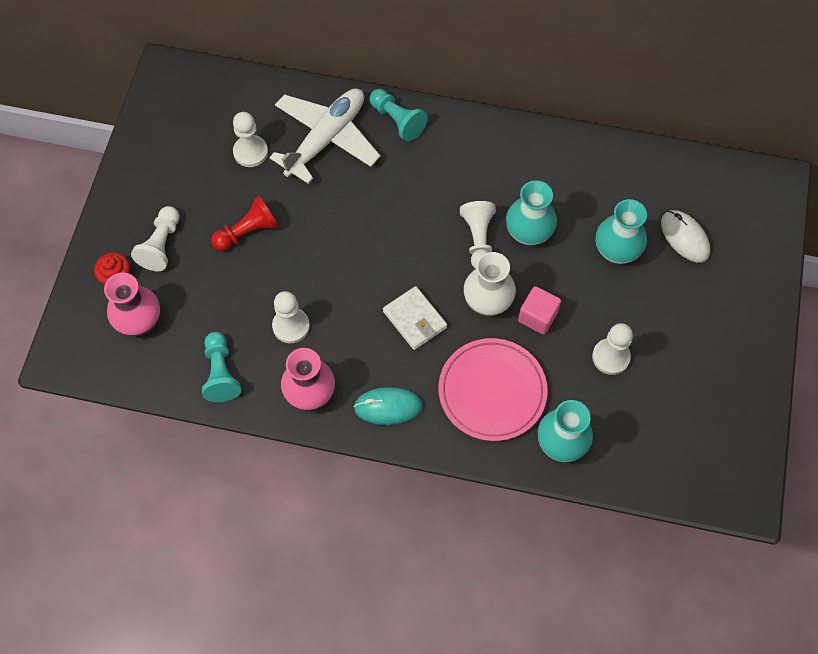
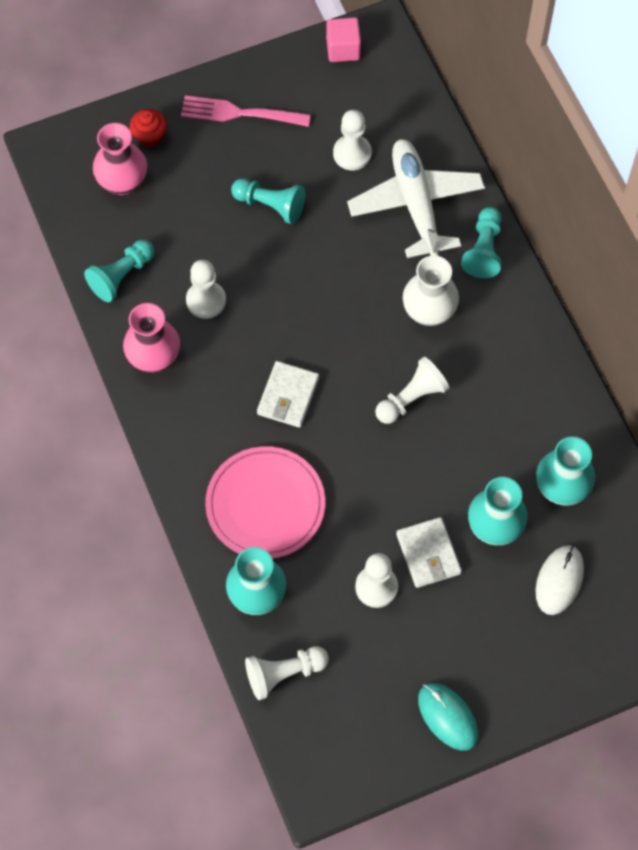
camera: 55 degrees right, 0 degrees up
white pawn [131,206,180,271] -> white pawn moved to [245,646,329,700]
red pawn [211,196,279,251] -> turquoise pawn [231,178,305,224]
white plane [269,88,380,184] -> white plane turned 105 degrees counterclockwise [347,139,485,258]
turquoise mouse [354,387,423,425] -> turquoise mouse moved to [418,683,478,751]
white vase [464,252,516,316] -> white vase moved to [403,255,459,326]
turquoise vase [506,180,557,245] -> turquoise vase moved to [536,437,595,505]
pink cube [518,286,561,335] -> pink cube moved to [326,17,361,62]
none -> pink fork [181,96,311,127]
none -> white wallet [396,517,462,588]

